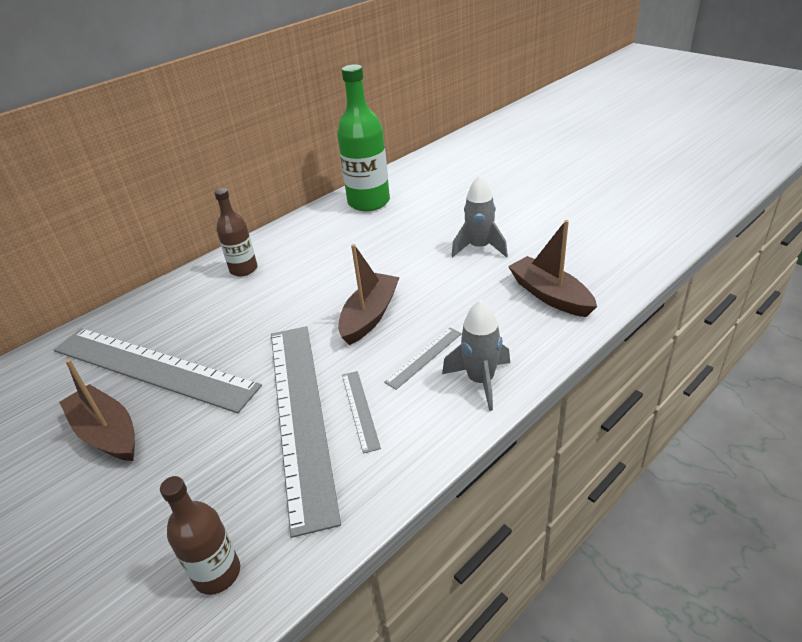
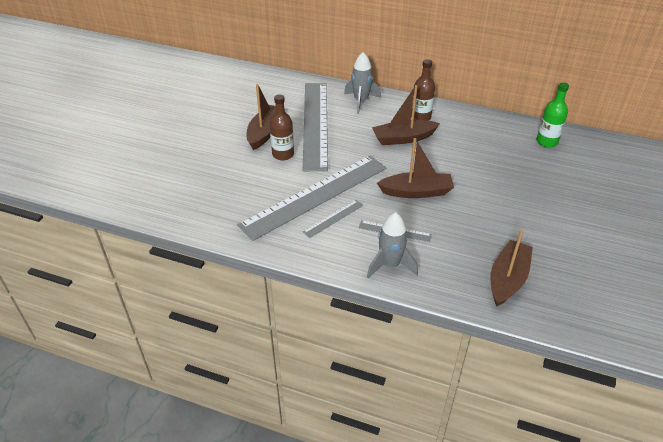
camera: 60 degrees right, 5 degrees up
brown bottle [160,476,240,595] -> brown bottle moved to [270,94,294,160]
green bottle [337,64,390,211] -> green bottle [536,82,569,148], size x0.58
grey rocket [452,175,508,257] -> grey rocket moved to [344,52,381,114]
none -> brown boat [372,85,440,145]

